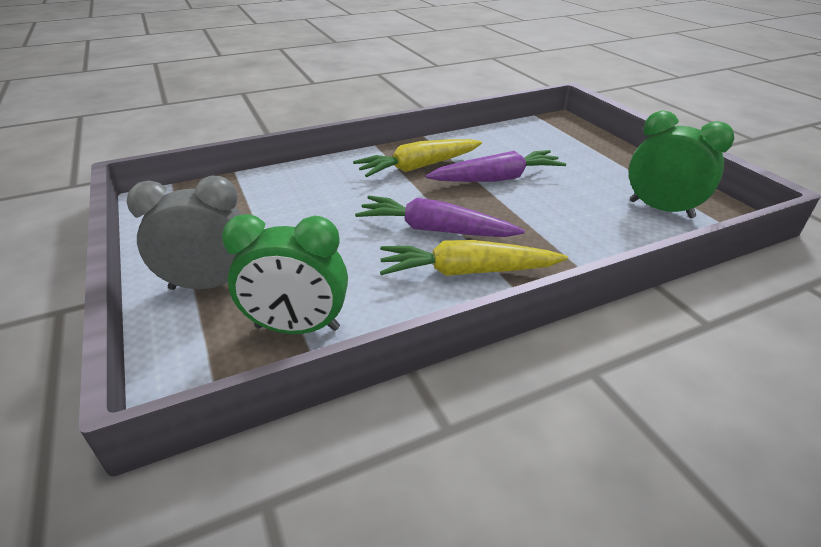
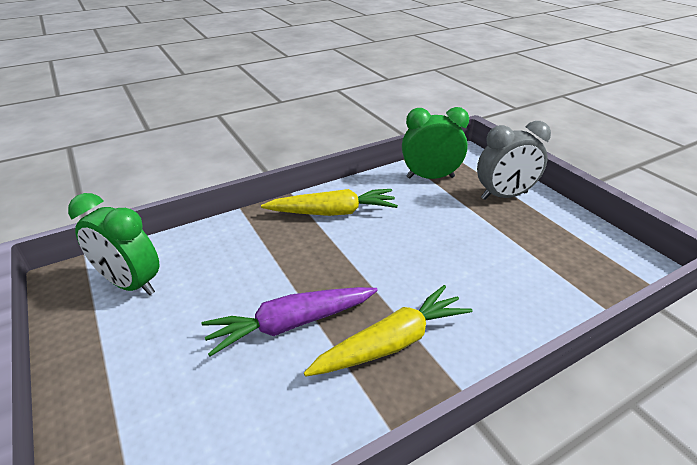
camera: 175 degrees right, 0 degrees up
purple carrot [355,196,525,237] -> none

